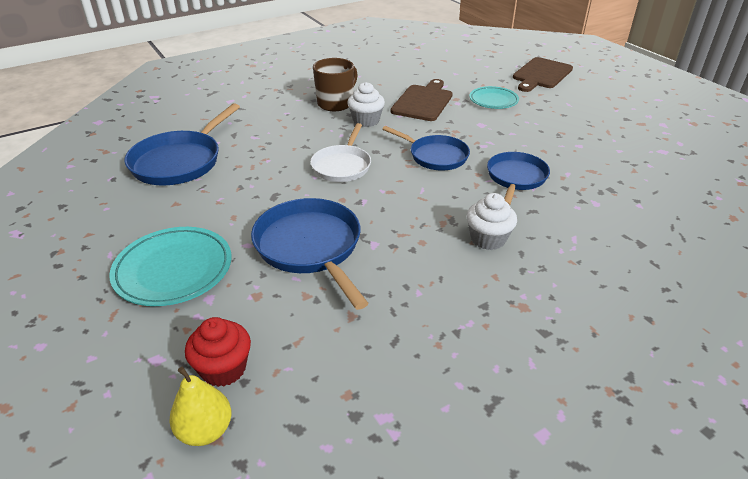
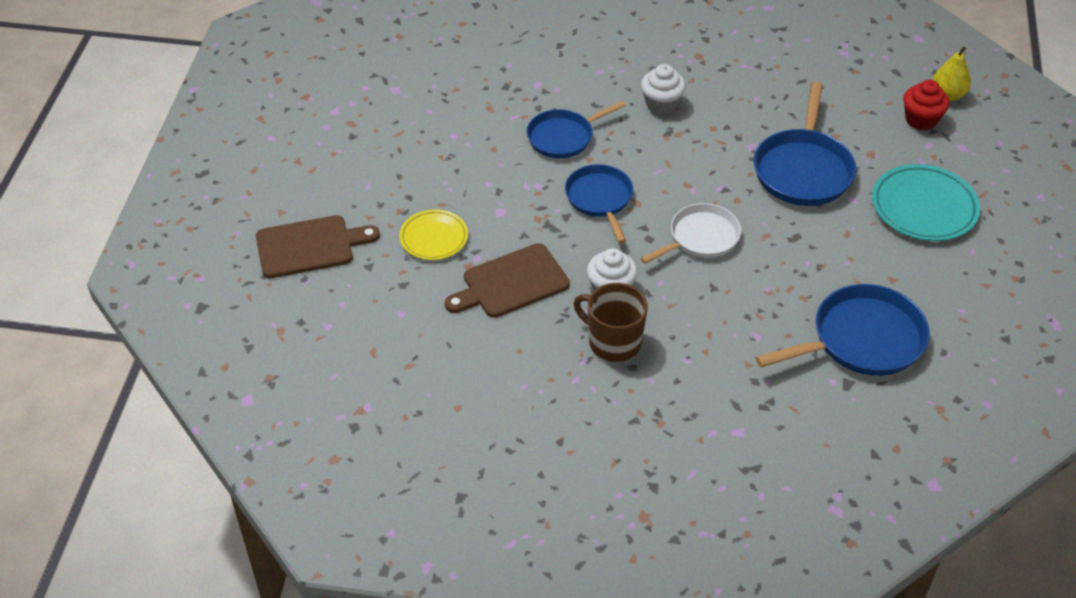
camera: 140 degrees left, 10 degrees up
brown mug [313,58,358,111] -> brown mug turned 45 degrees clockwise [573,283,648,362]
turquoise plate [469,86,519,109] -> yellow plate [399,209,468,260]

